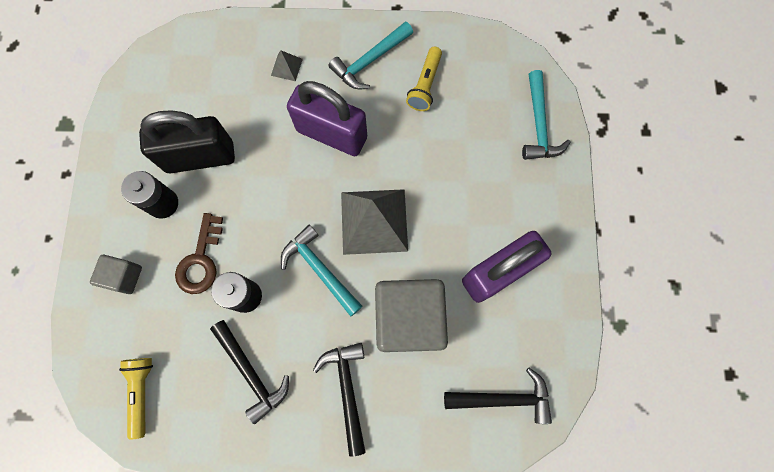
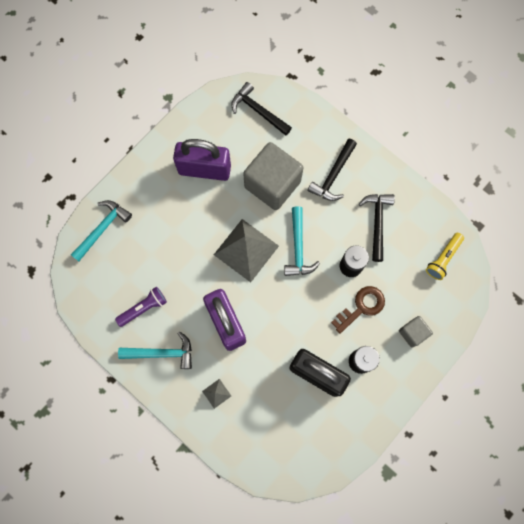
camera: 140 degrees left, 0 degrees up
yellow flashlight [406,47,442,111] -> purple flashlight [115,287,167,327]

